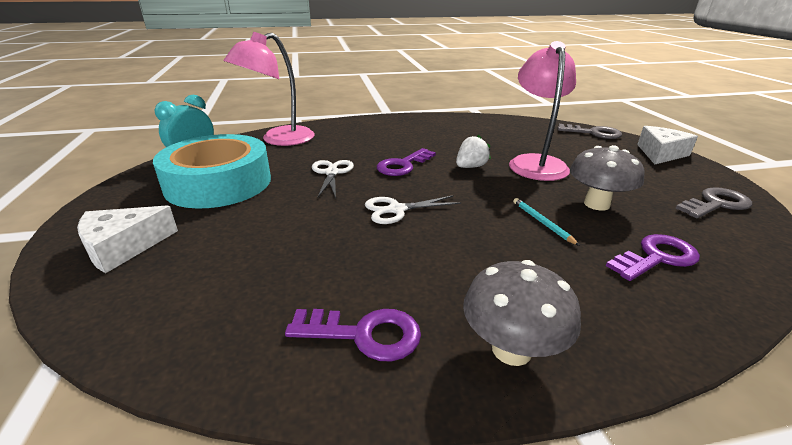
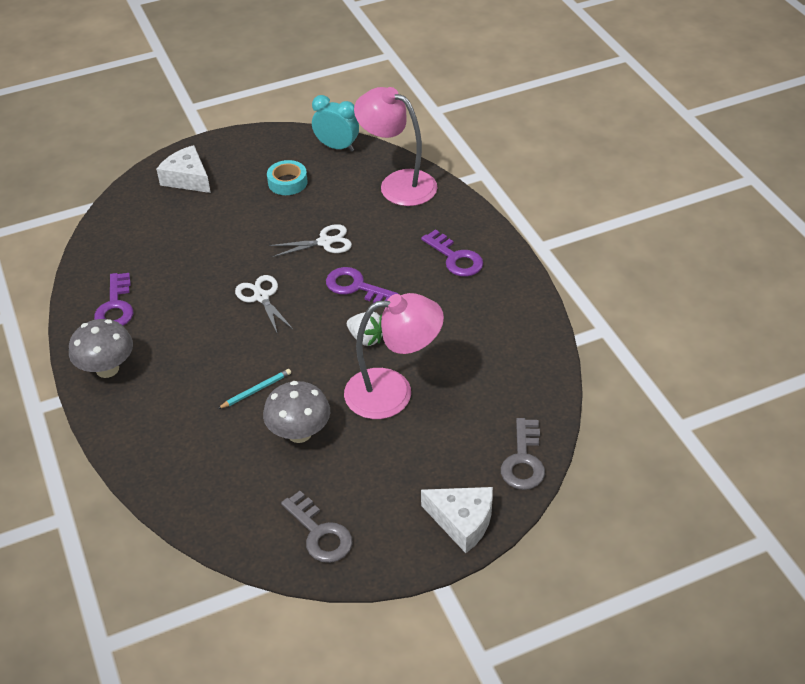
camera: 80 degrees right, 15 degrees up
turquoise tape [153,134,271,208] -> turquoise tape [267,160,307,195], size x0.44
purple key [606,234,700,281] -> purple key moved to [421,229,483,277]

